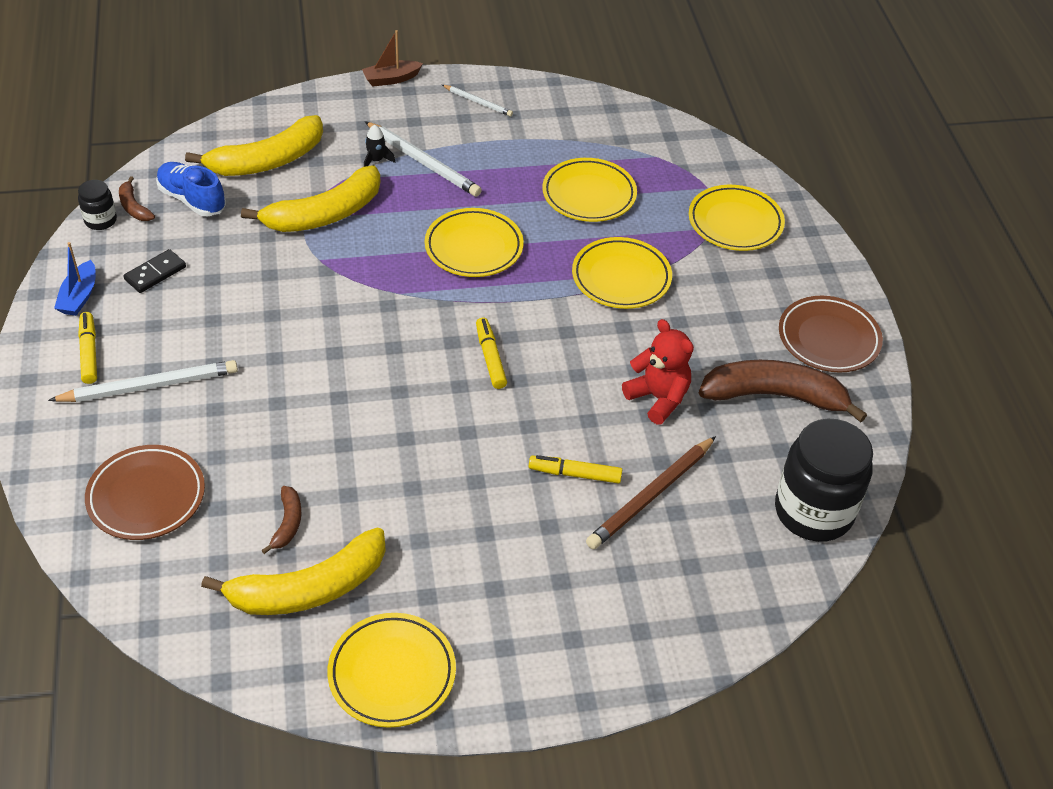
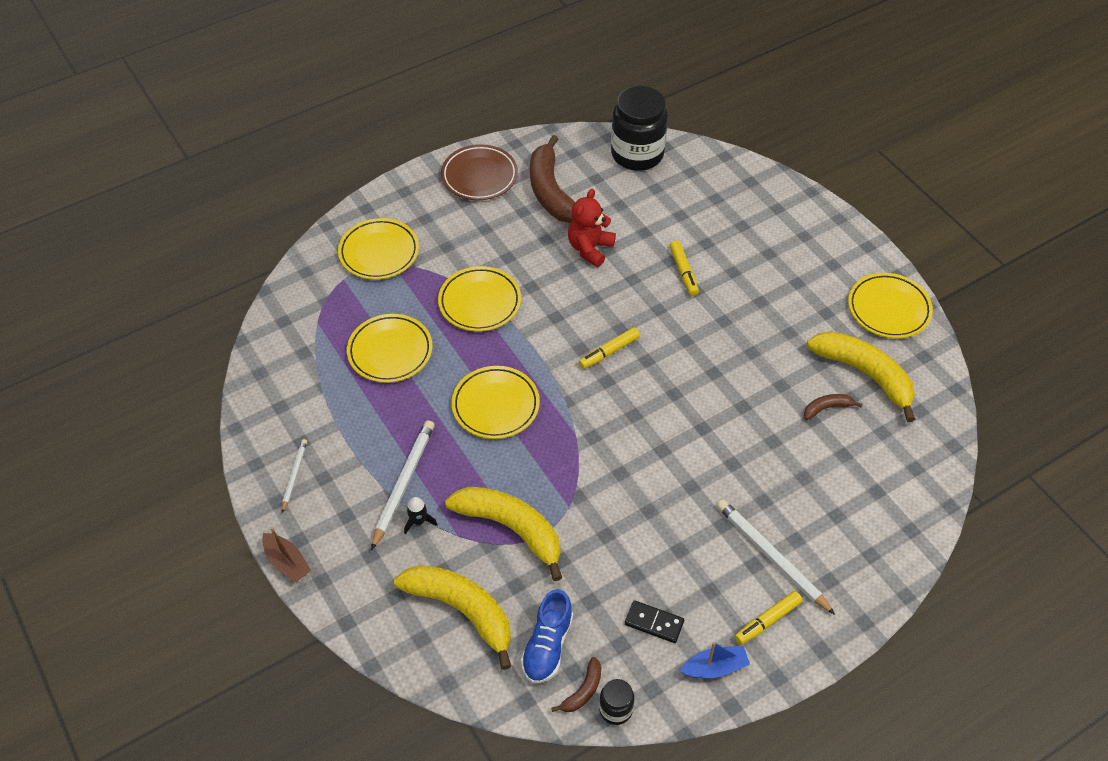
camera: 110 degrees left, 5 degrees up
brown plate [85,445,205,540] -> none
brown pencil [586,436,716,549] -> none

